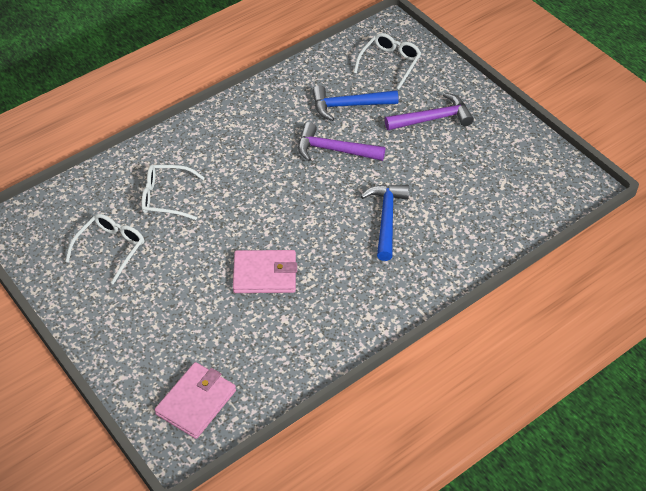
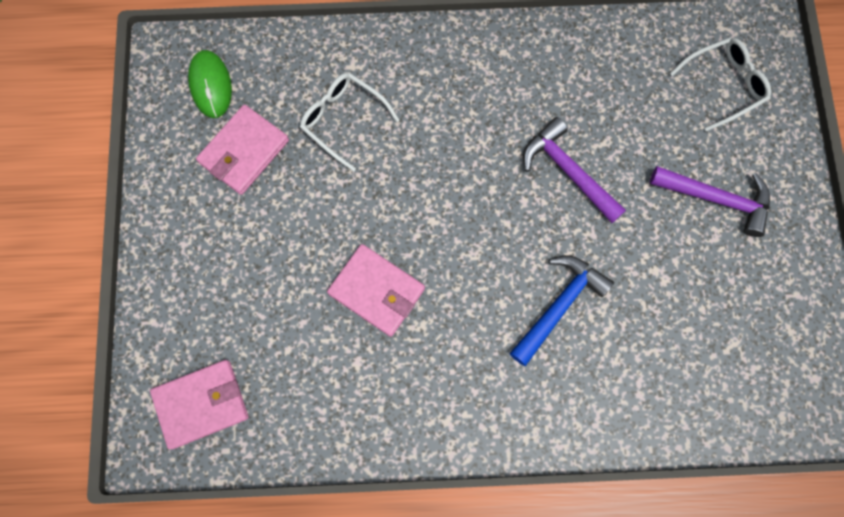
camera: 35 degrees right, 25 degrees up
white glasses [65,214,144,285] -> pink wallet [196,104,289,195]
blue hammer [312,85,398,121] -> none
none -> green mouse [188,50,232,118]

